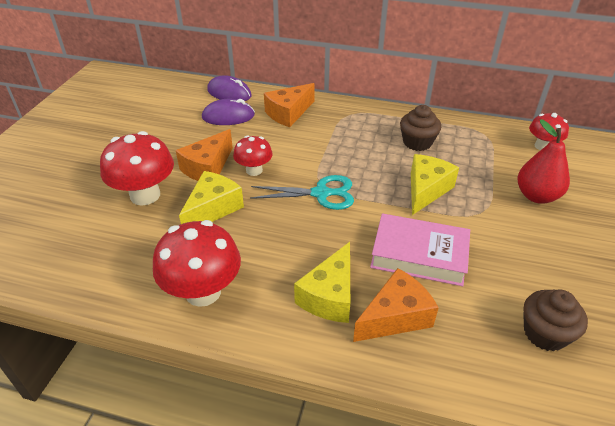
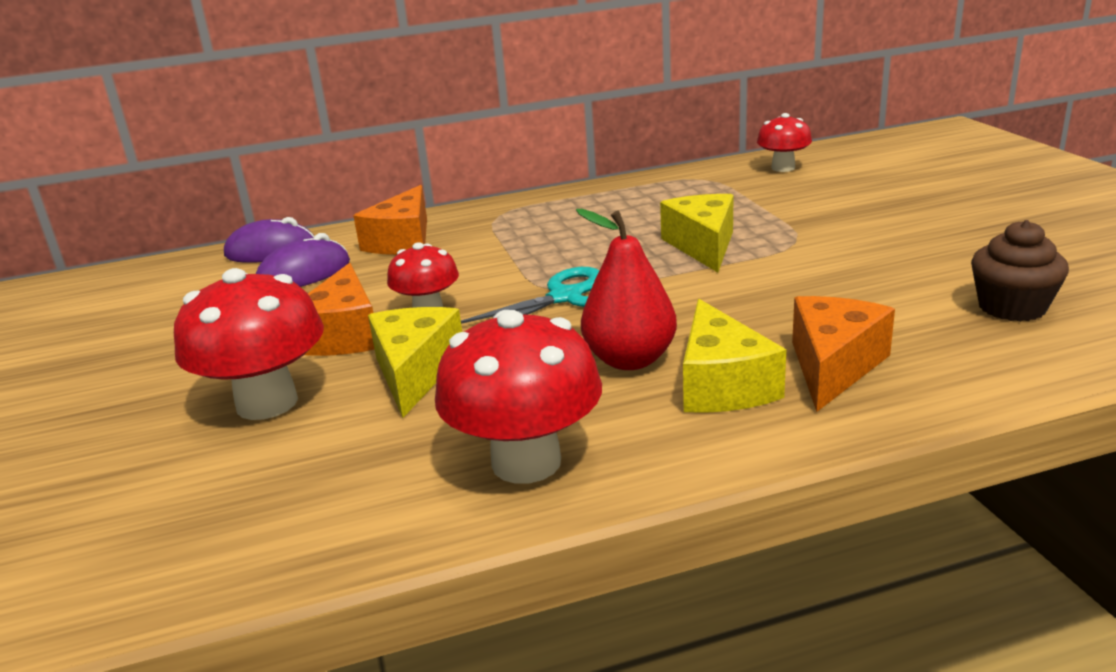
camera: 30 degrees left, 15 degrees down
pink book [370,213,470,286] -> none
brown cupcake [400,105,441,151] -> none
red pear [518,119,570,204] -> red pear moved to [576,209,677,370]

